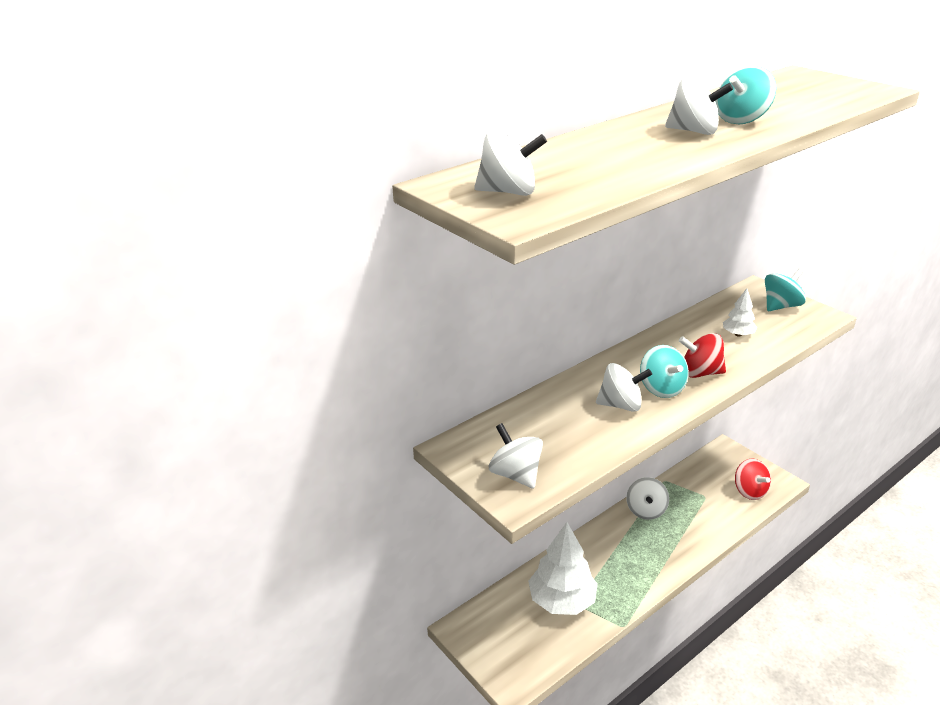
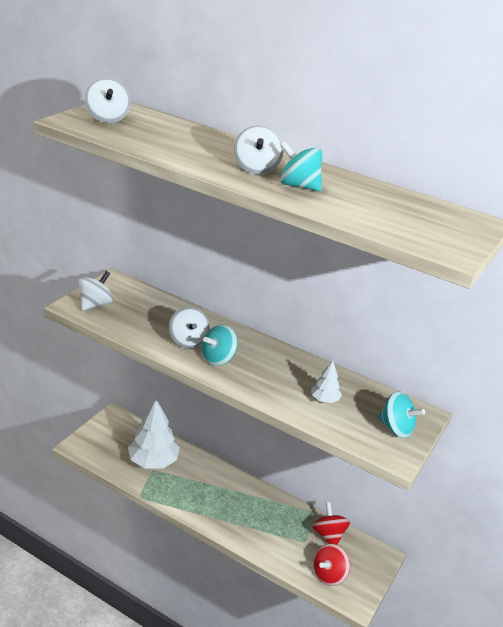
camera: 65 degrees right, 0 degrees up
white spinning top [626,477,669,520] -> none
red spinning top [679,333,726,378] -> red spinning top moved to [312,502,350,545]

